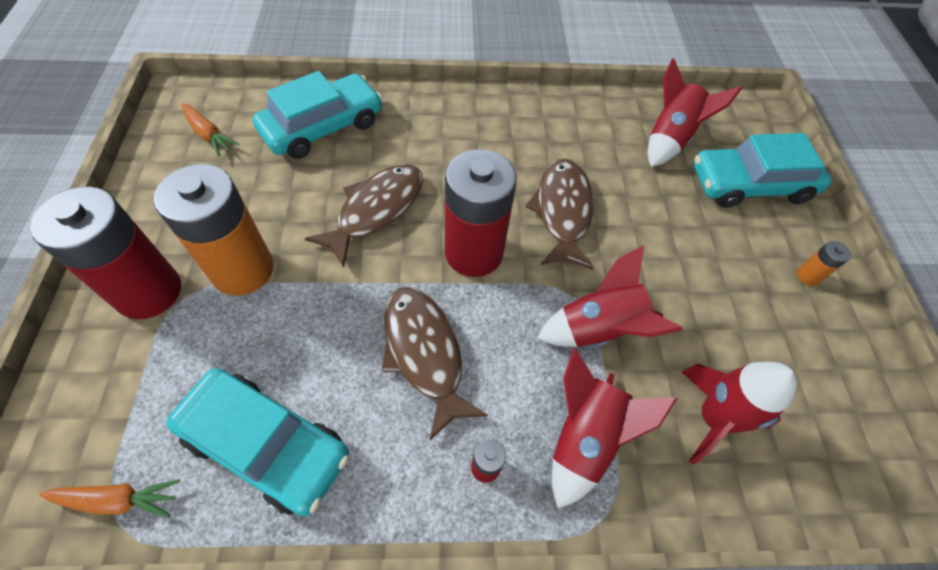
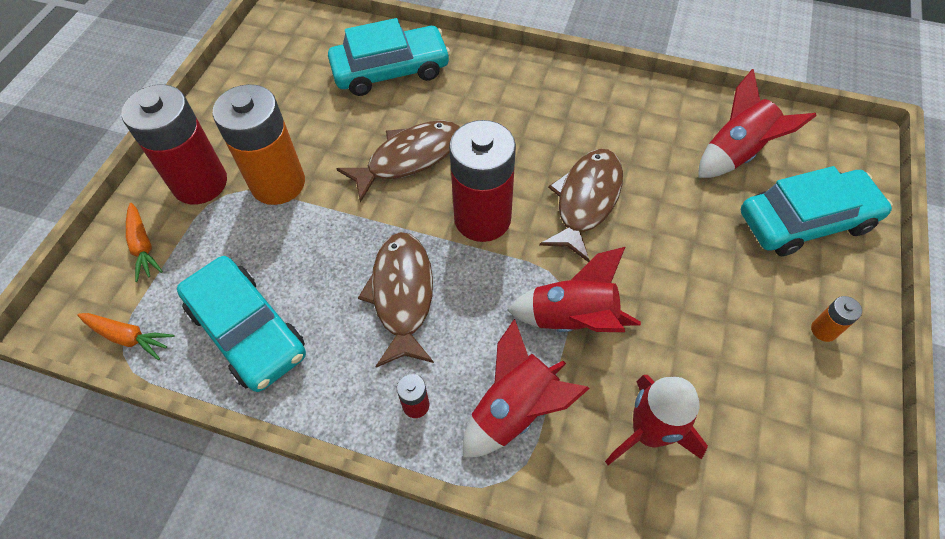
camera: 25 degrees right, 0 degrees up
orange carrot [182,103,239,156] -> orange carrot moved to [126,203,163,282]
turquoise car [694,133,831,208] -> turquoise car turned 150 degrees clockwise [741,166,893,256]

